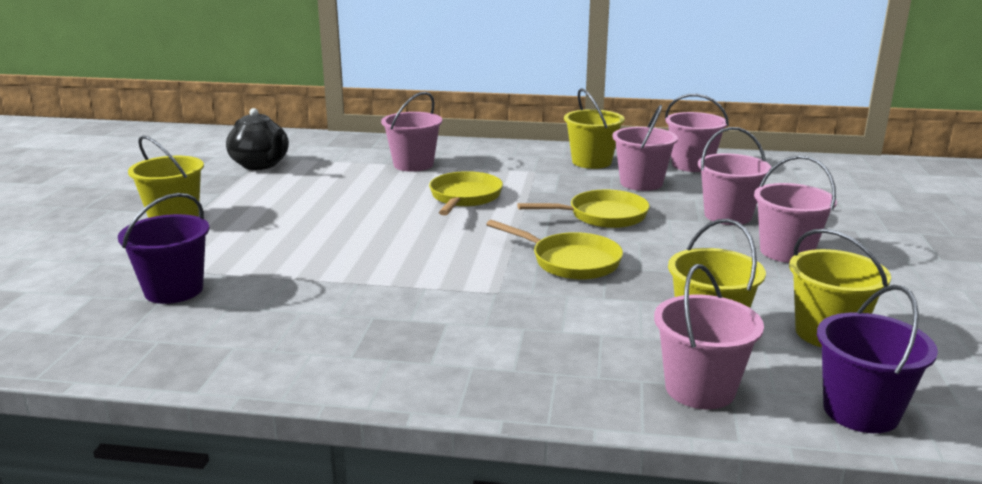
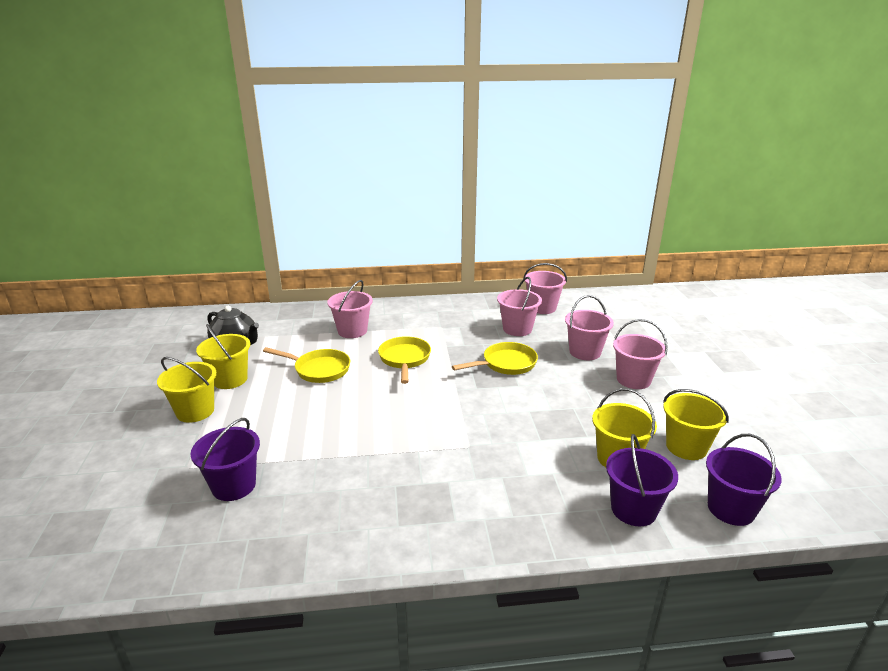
camera: 15 degrees left, 5 degrees up
yellow pan [486,220,623,280] -> yellow pan moved to [263,347,350,383]
yellow bucket [564,88,625,169] -> yellow bucket moved to [196,324,250,389]
pink bucket [654,264,764,409] -> purple bucket [606,434,678,527]

